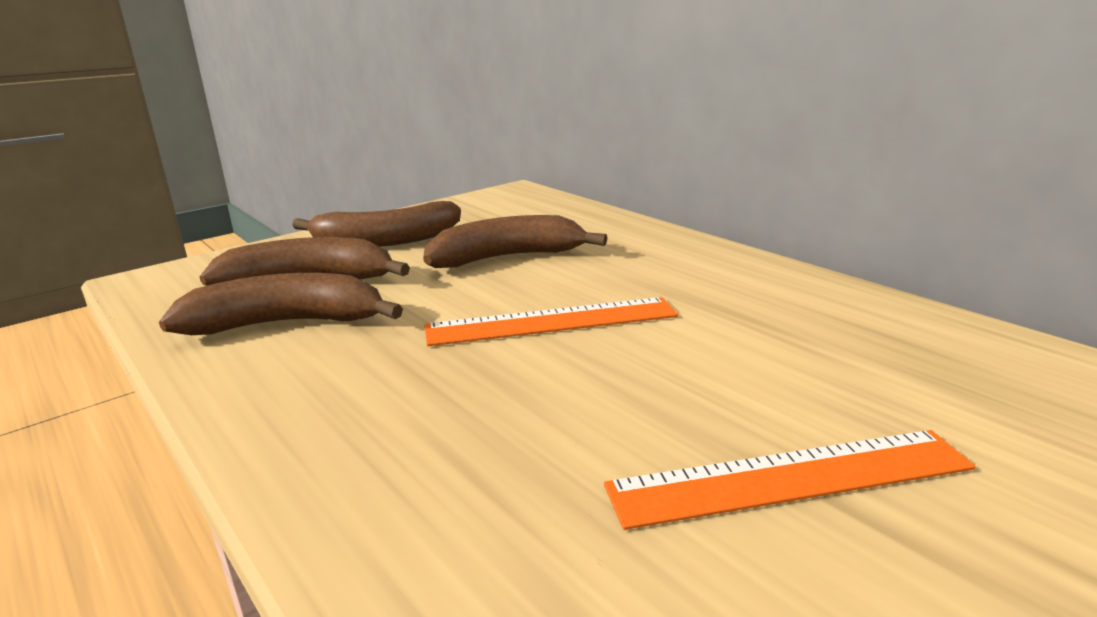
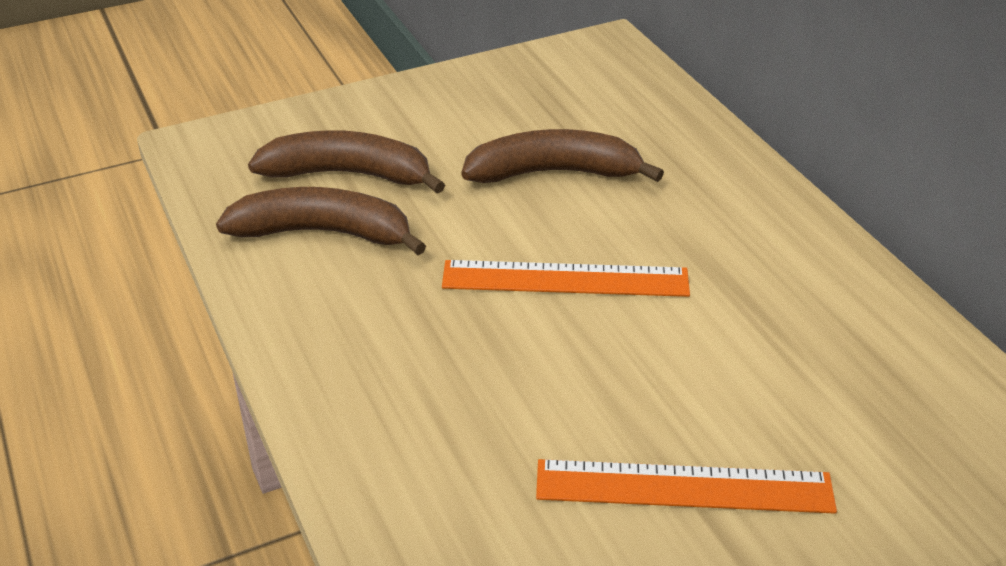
camera: 15 degrees right, 15 degrees up
brown banana [292,201,461,247] -> none

